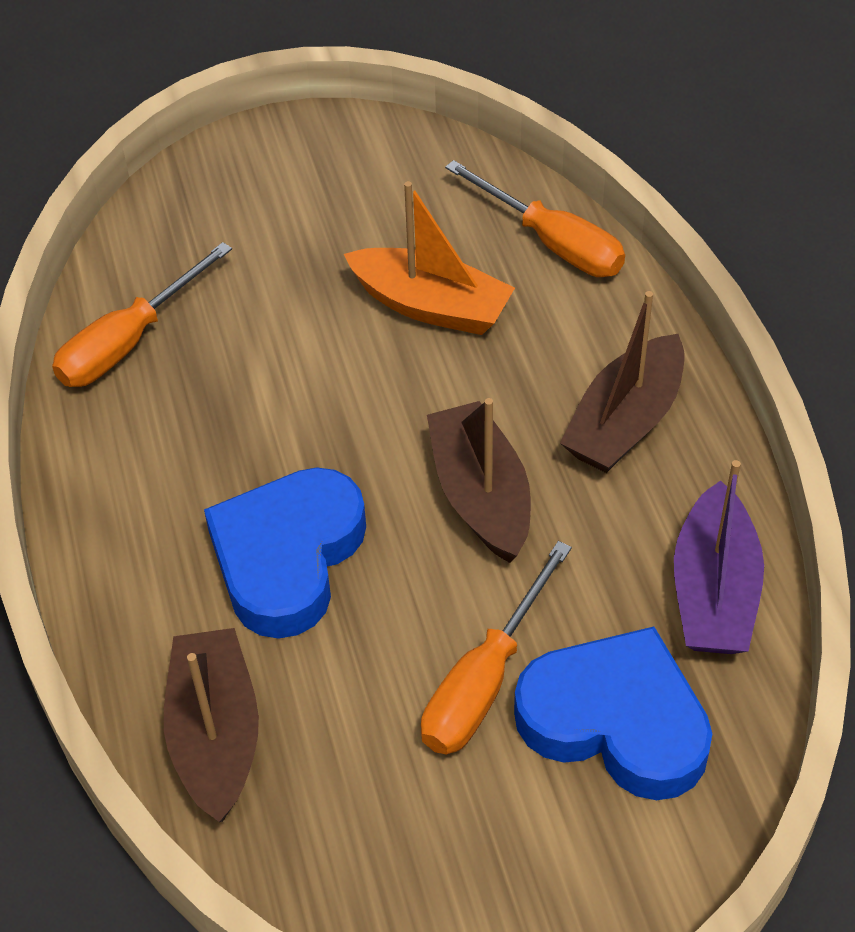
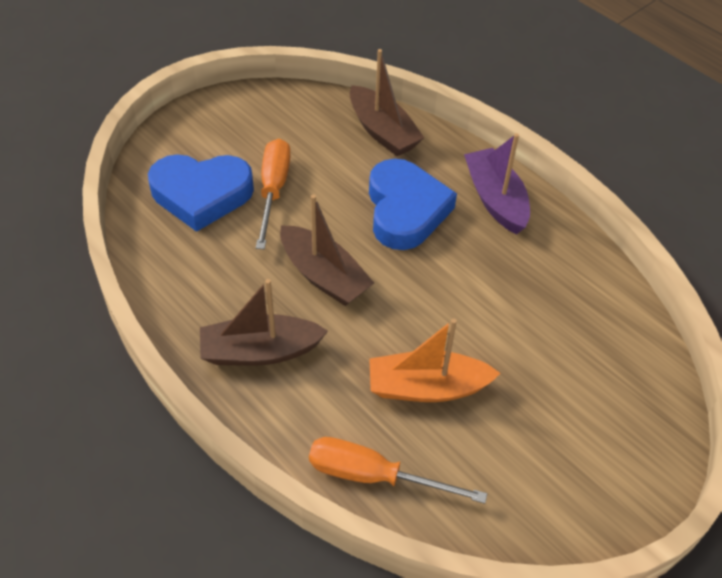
camera: 150 degrees right, 0 degrees up
orange screwdriver [52,242,232,387] -> none
brown boat [560,291,684,473] -> brown boat turned 105 degrees counterclockwise [200,279,328,366]
purple boat [674,460,764,654] -> purple boat moved to [464,133,530,234]

